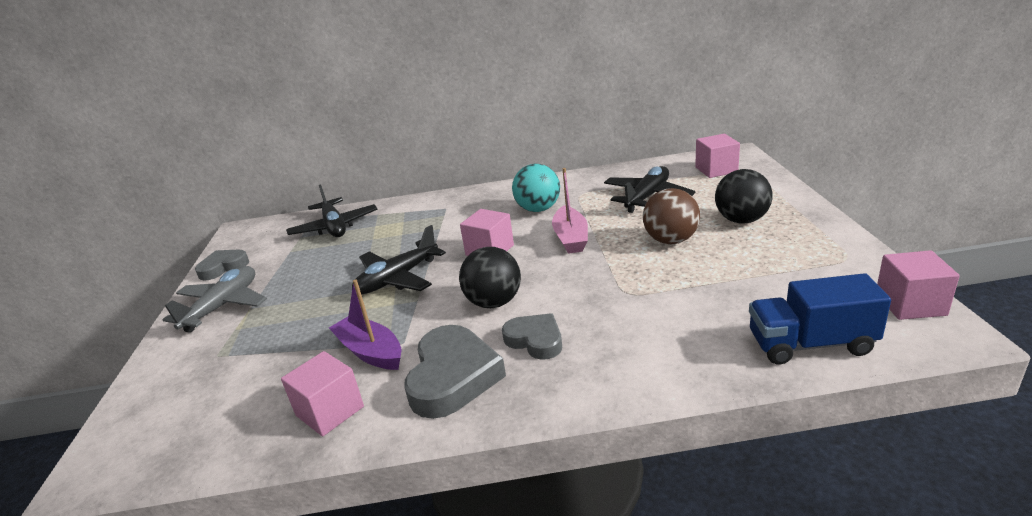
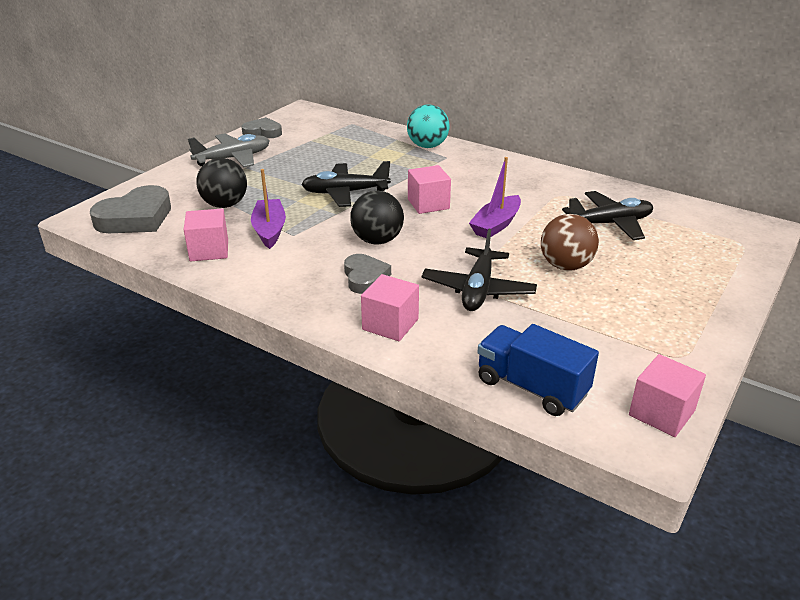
camera: 35 degrees right, 5 degrees up
black plane [286,184,378,237] -> black plane moved to [422,229,537,311]
grey heart [404,325,506,419] -> grey heart moved to [90,185,171,233]
turquoise ball [512,164,560,212] -> turquoise ball moved to [407,104,449,148]
pink boat [552,168,588,254] -> purple boat [469,157,521,238]
pink cube [695,134,740,178] -> pink cube moved to [361,274,419,341]
black ball [715,169,773,224] -> black ball moved to [196,158,247,208]

